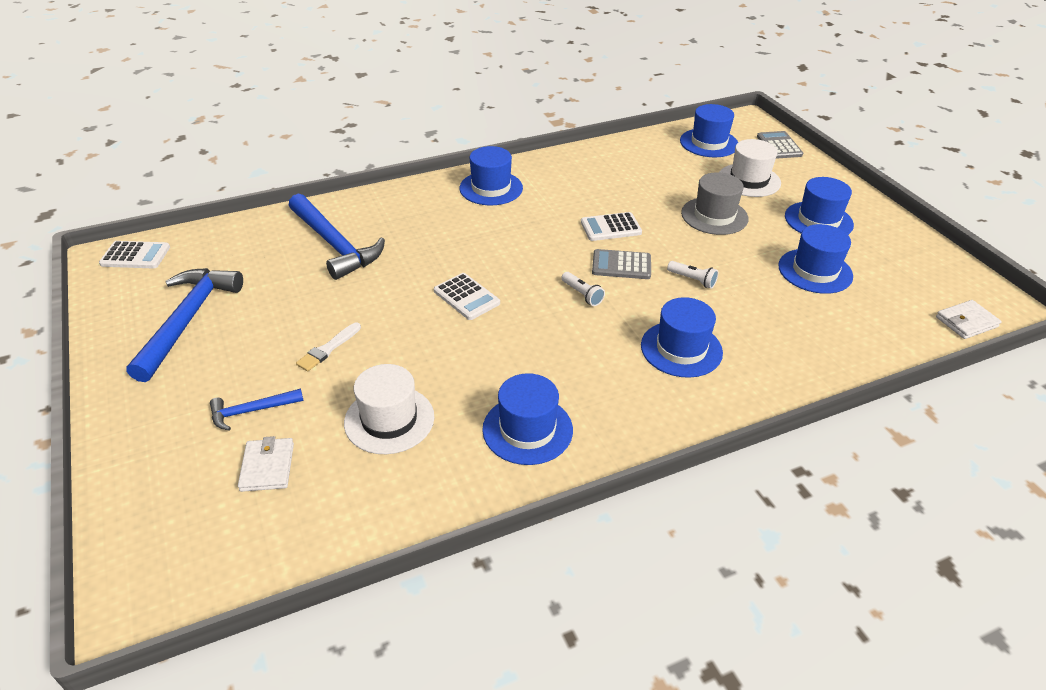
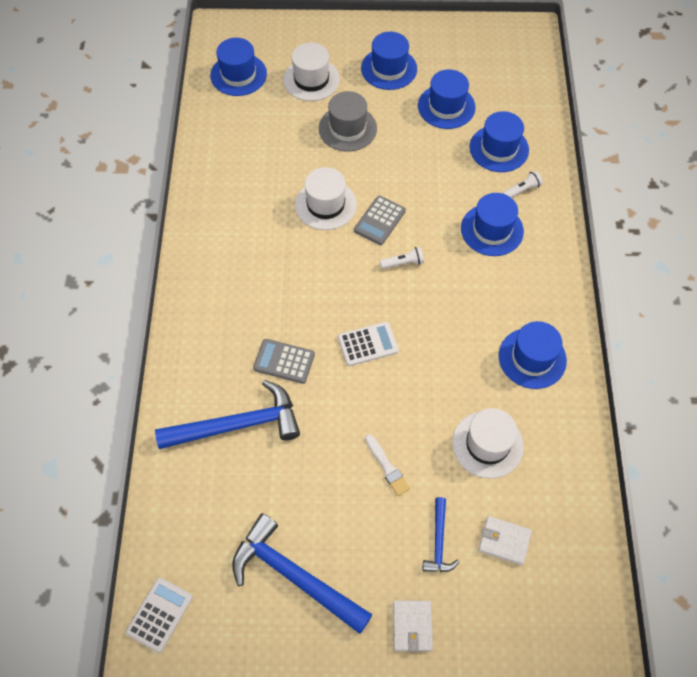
camera: 65 degrees left, 20 degrees up
blue hat [460,146,523,205] -> blue hat moved to [470,111,529,172]
white calculator [581,212,642,241] -> white hat [295,167,357,230]
white flashlight [667,261,718,289] -> white flashlight moved to [502,171,543,198]
grey calculator [757,131,803,159] -> grey calculator moved to [253,339,315,384]
white wallet [936,300,1002,339] -> white wallet moved to [393,600,433,652]

